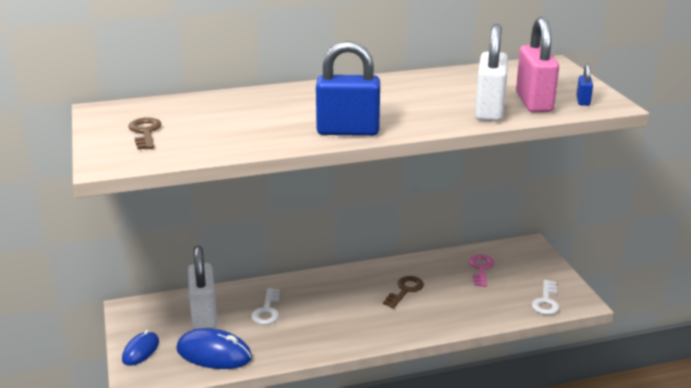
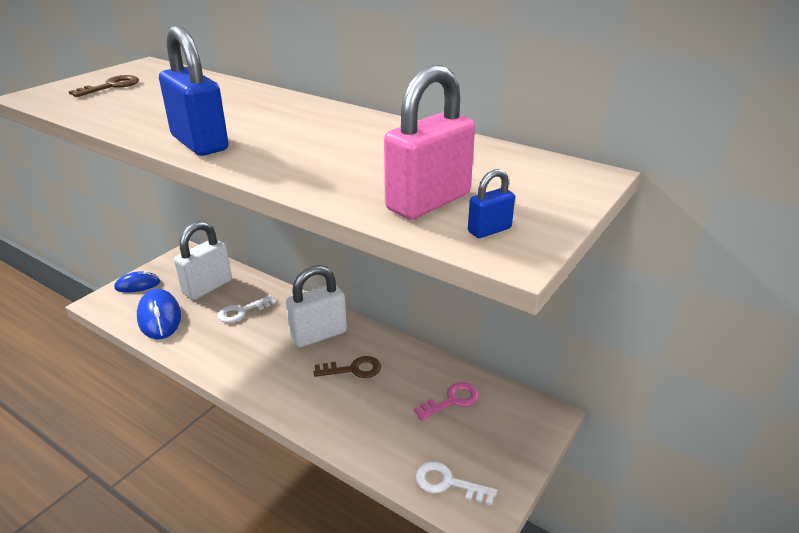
camera: 50 degrees right, 5 degrees up
white padlock [475,24,508,121] -> white padlock moved to [286,265,347,347]
white key [532,280,559,315] -> white key turned 45 degrees clockwise [415,462,497,506]

